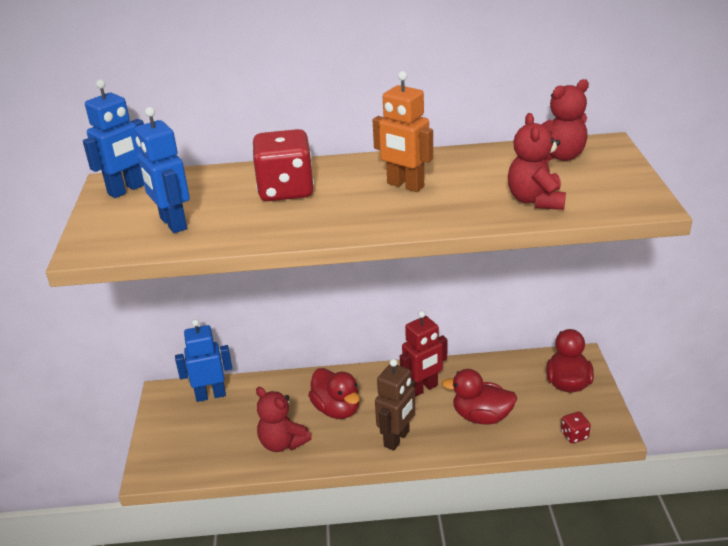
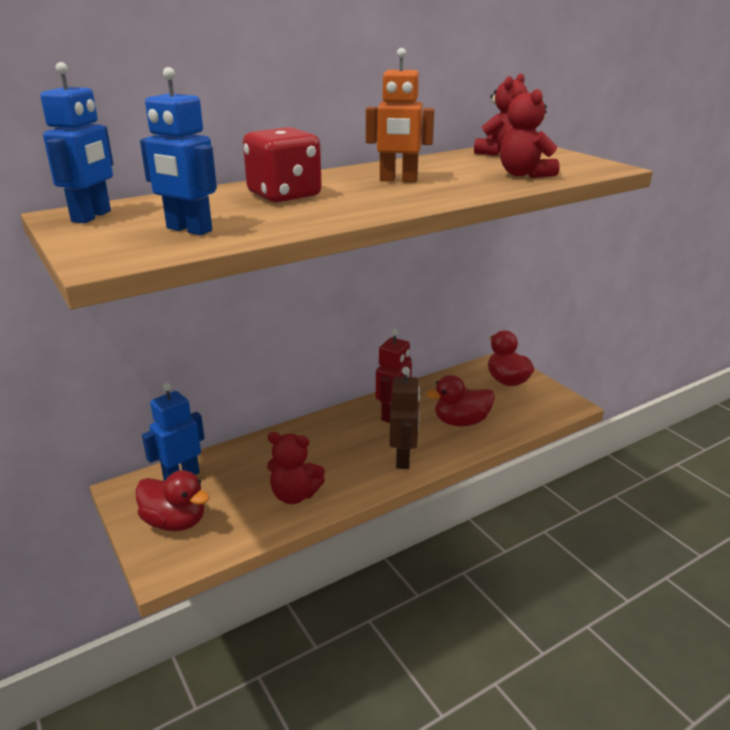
camera: 30 degrees left, 5 degrees down
red duck [308,368,360,419] -> red duck moved to [136,470,210,531]
red dice [561,411,591,444] -> none

